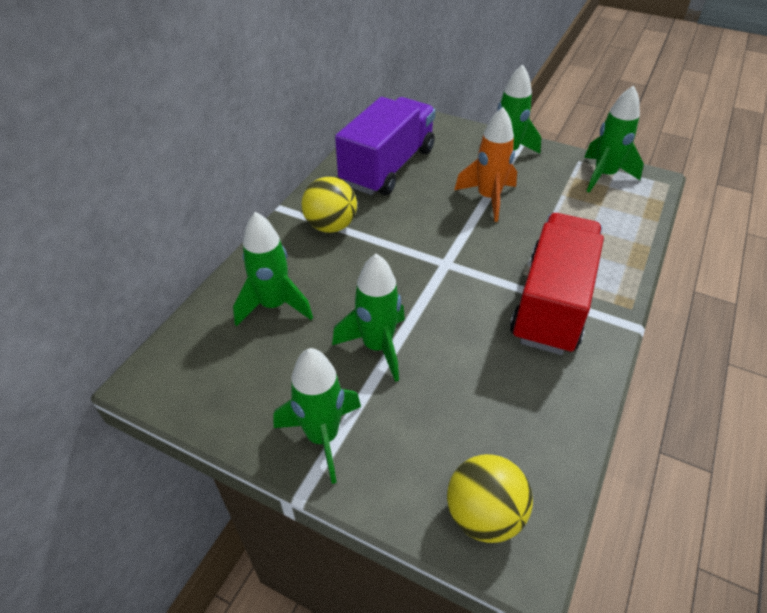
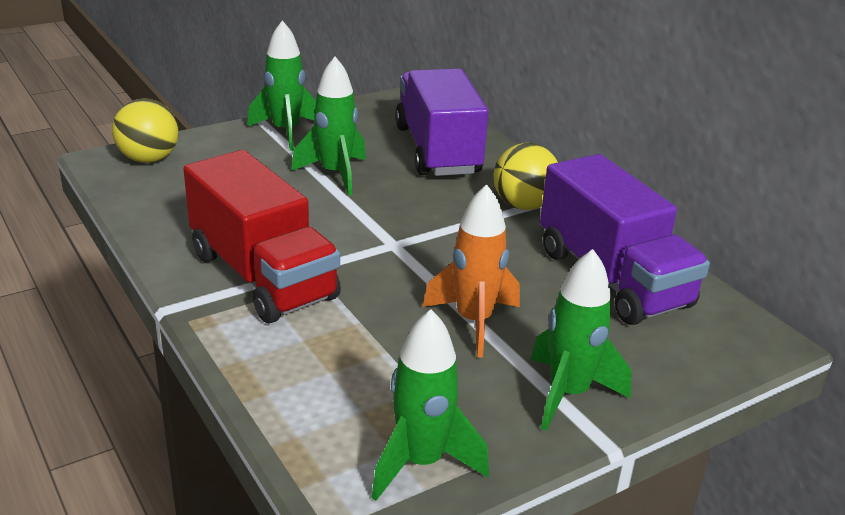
camera: 120 degrees right, 15 degrees down
green rocket [233,212,313,326] -> purple truck [395,68,488,176]

